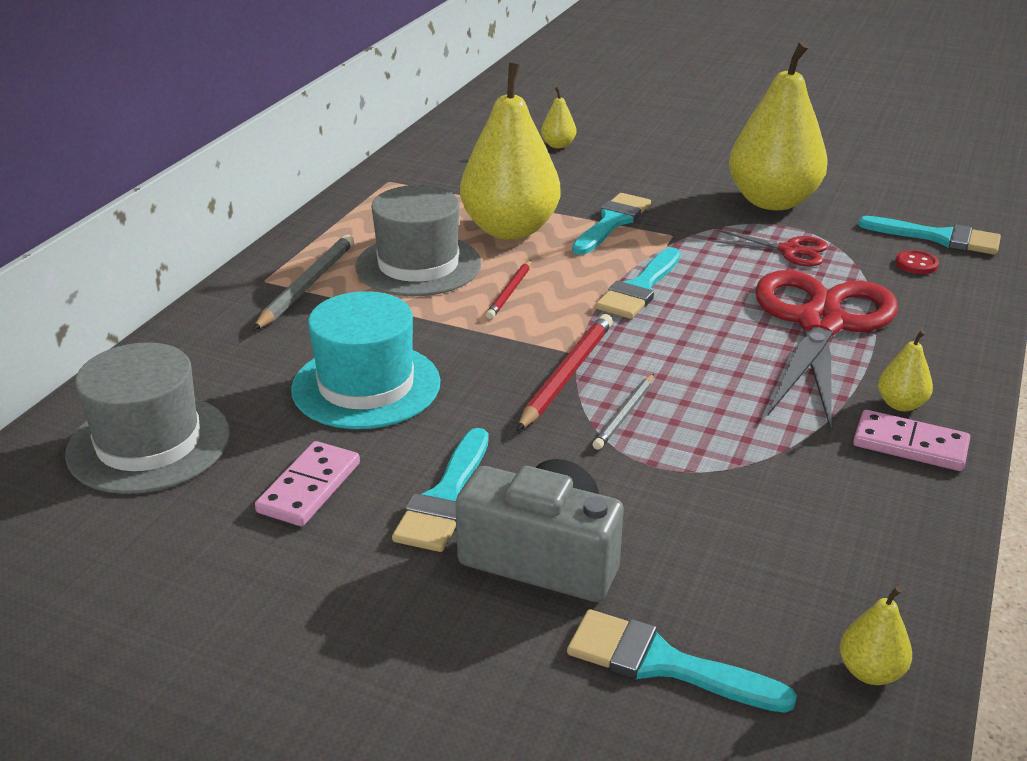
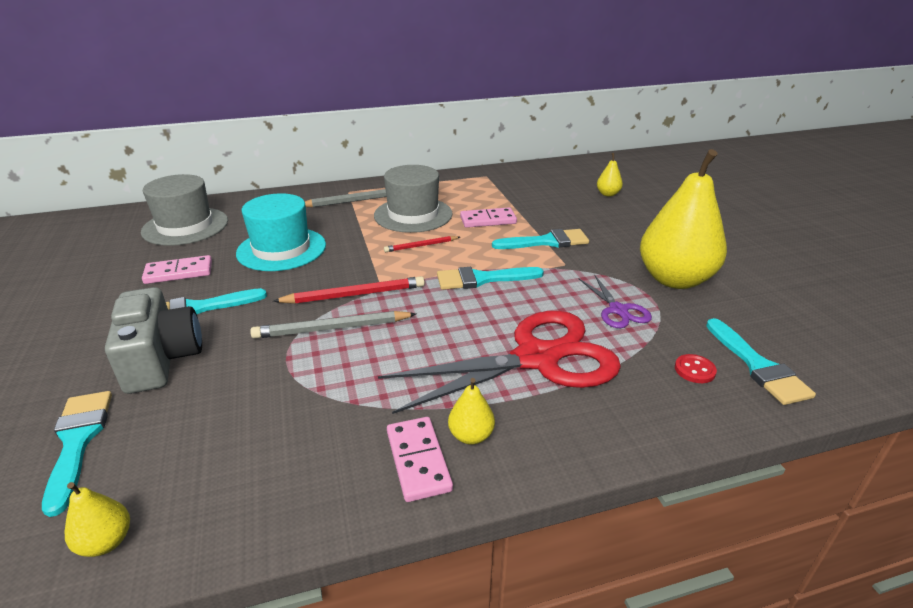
camera: 50 degrees right, 0 degrees up
yellow pear [460,63,560,240] -> pink domino [460,207,517,228]
grey pencil [592,374,654,450] -> grey pencil [250,311,416,339], size x1.64
red scissors [711,230,828,266] -> purple scissors [579,274,652,328]

